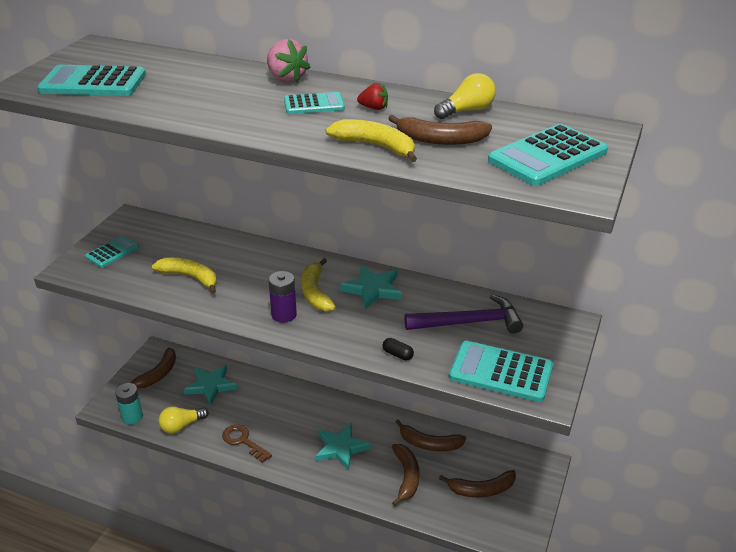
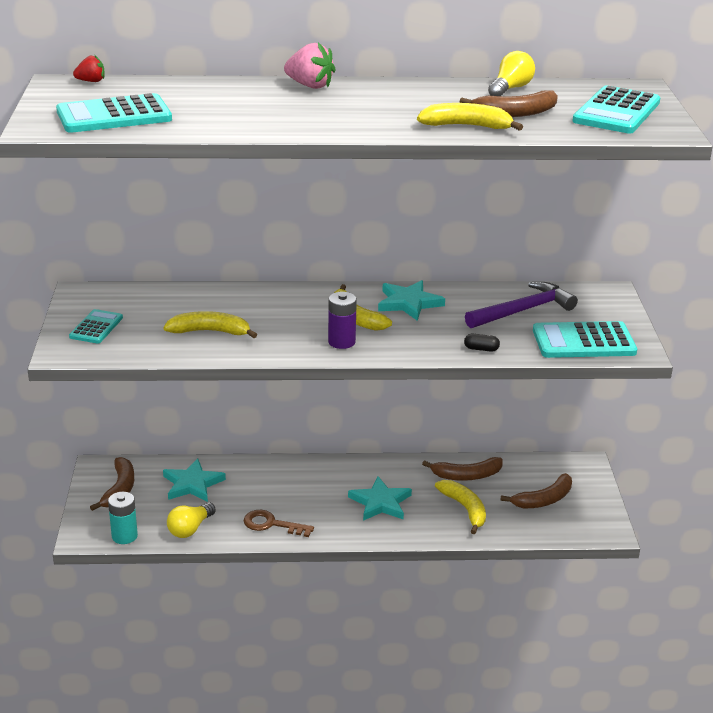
camera: 25 degrees left, 5 degrees down
turquoise calculator [284,92,345,114] -> none
red strawberry [357,83,388,110] -> red strawberry moved to [73,55,105,82]
brown banana [392,444,419,506] -> yellow banana [435,480,486,534]

